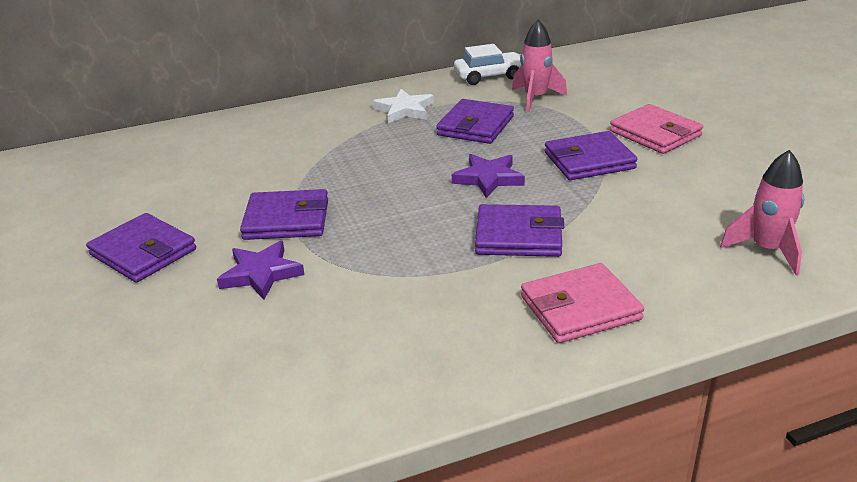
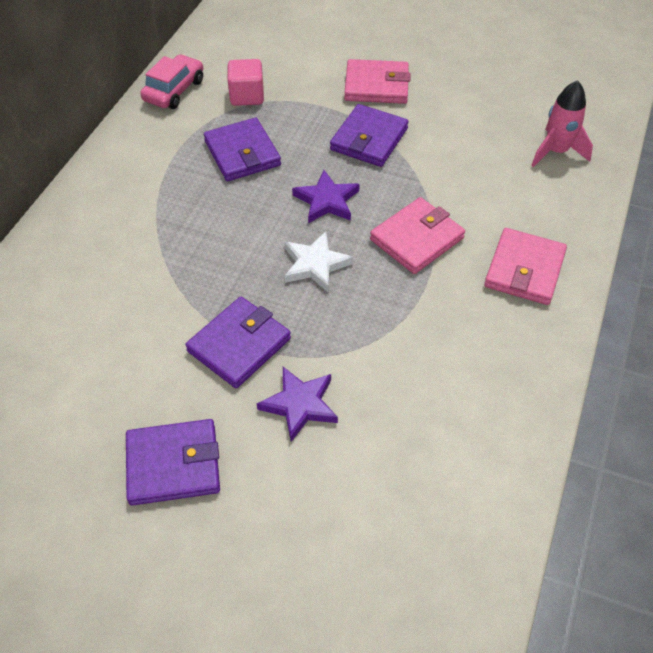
camera: 50 degrees left, 20 degrees up
white star [373,89,434,123] -> white star moved to [285,232,354,292]
white car [454,44,521,85] -> pink car [140,54,203,109]
purple wallet [475,204,564,257] -> pink wallet [370,197,465,274]
pink rocket [512,20,567,112] -> pink cube [228,59,264,106]

